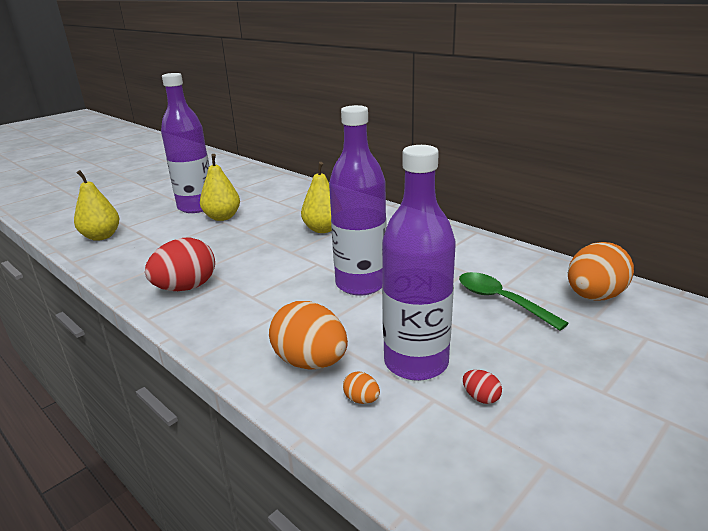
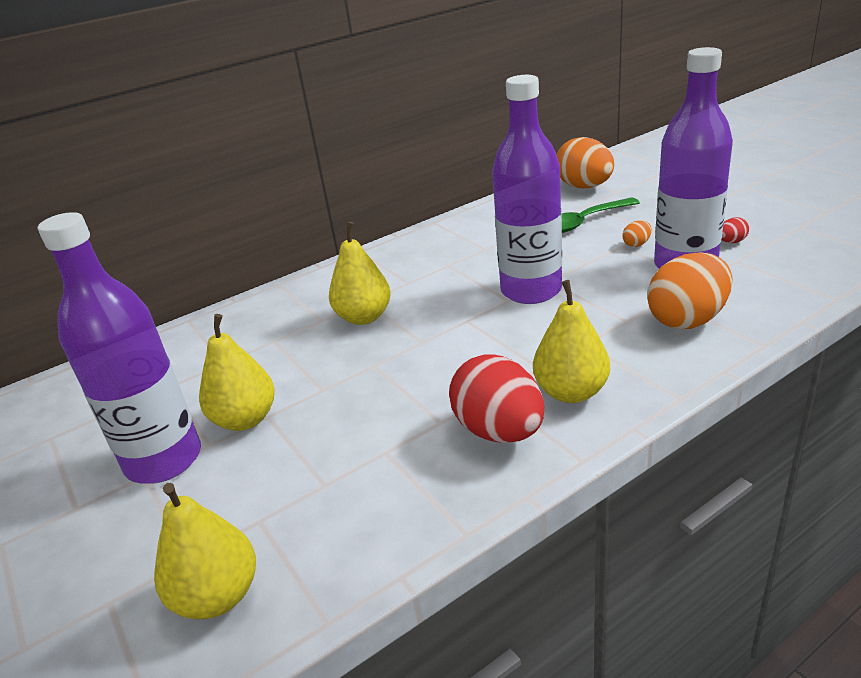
camera: 75 degrees left, 5 degrees up
orange egg [343,371,380,404] -> orange egg moved to [622,220,652,247]
none -> yellow pear [533,280,610,403]

